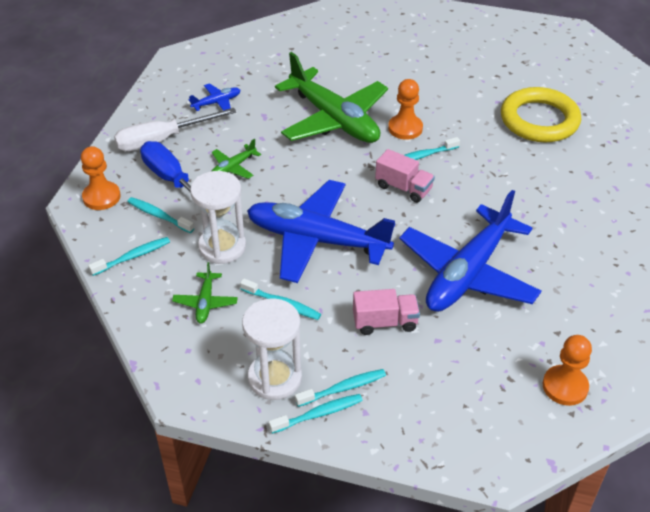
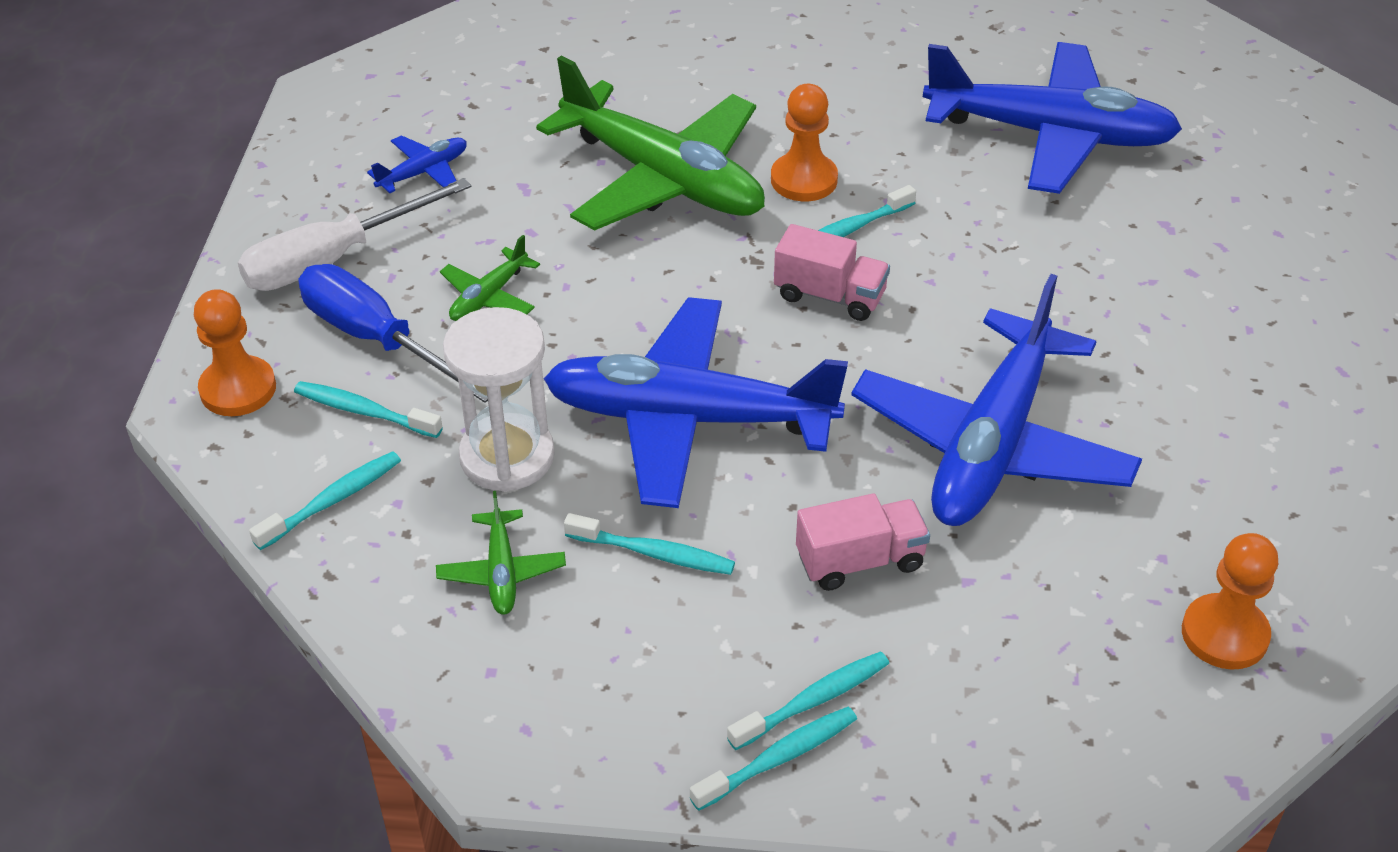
camera: 10 degrees left, 0 degrees up
white hourglass [242,298,302,400] -> none
yellow ring [501,87,581,142] -> blue plane [923,42,1182,194]

